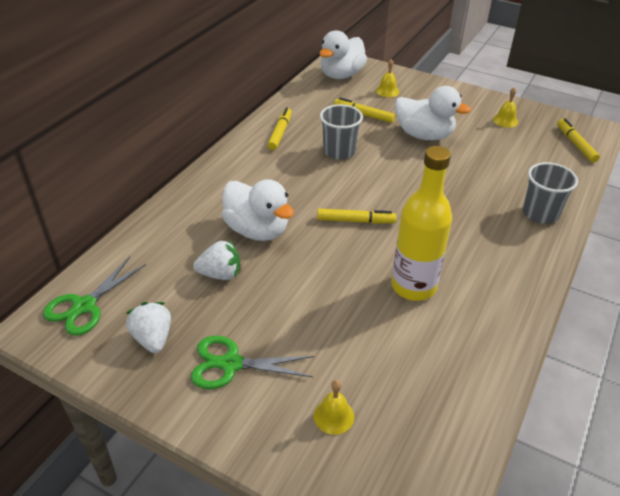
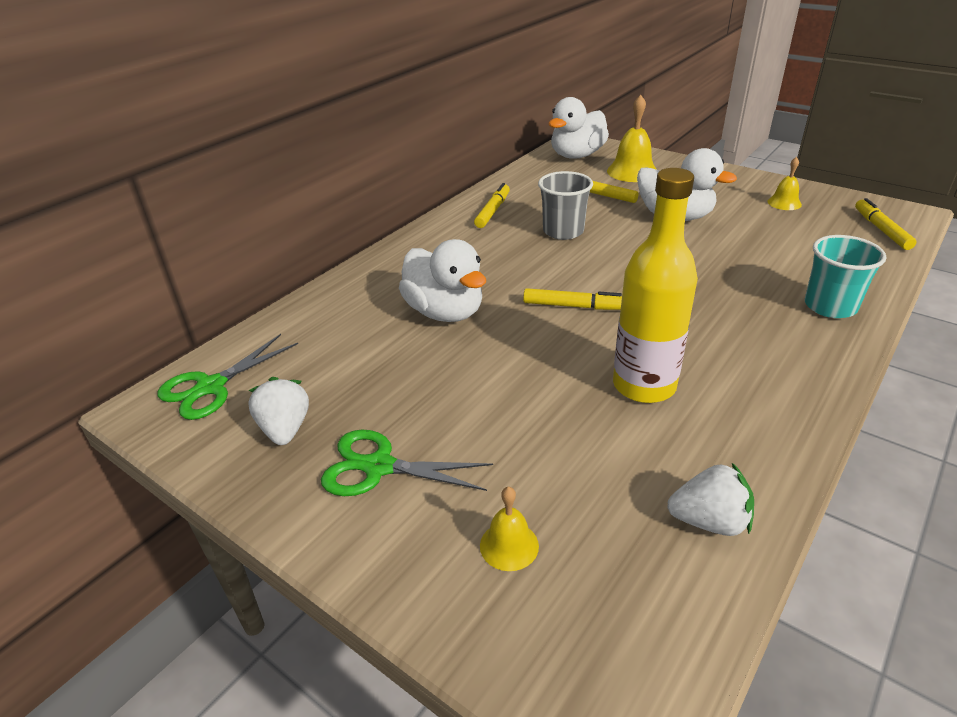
camera: 10 degrees right, 5 degrees down
white strawberry [193,240,240,280] -> white strawberry moved to [667,463,754,536]
yellow bell [376,59,399,97] -> yellow bell [607,95,657,182], size x1.74
grey cup [523,162,578,224] -> turquoise cup [805,235,887,318]

